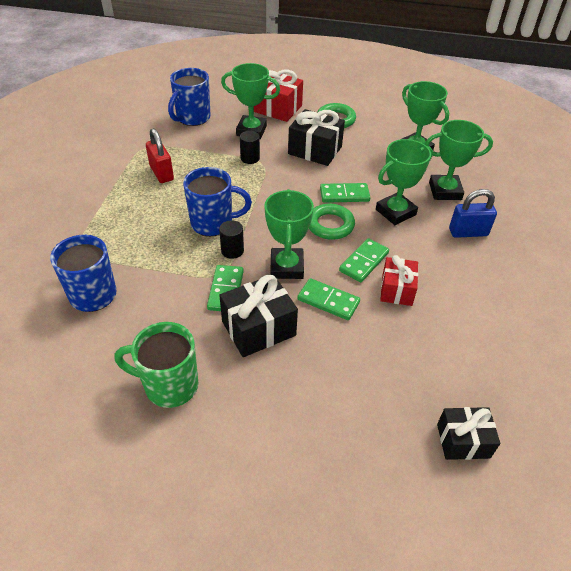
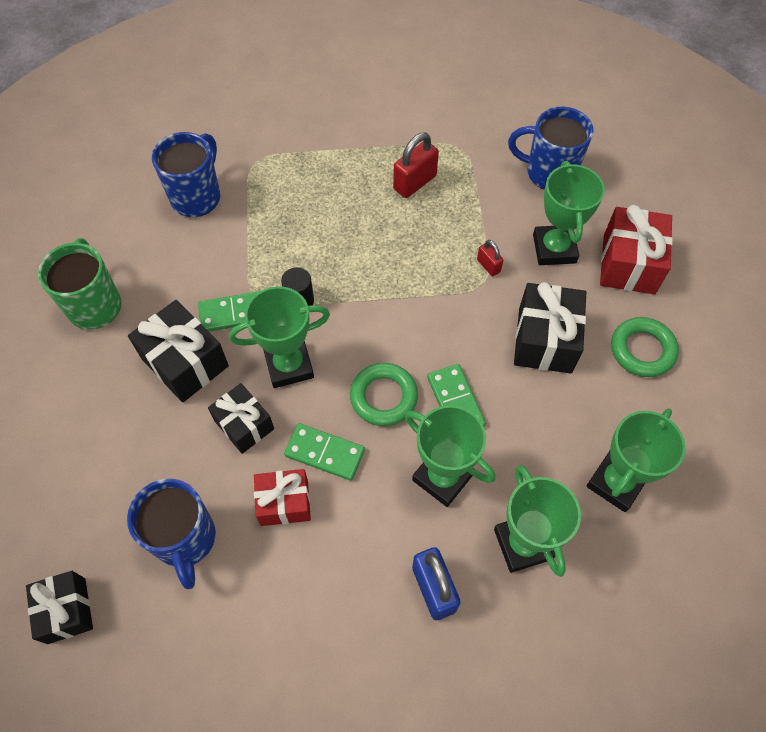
camera: 75 degrees right, 15 degrees up
blue mug [183,167,252,236] -> blue mug moved to [127,479,216,589]
black cylinder [240,131,260,164] -> red padlock [477,240,504,276]
green domino [297,278,360,320] -> black gift [208,383,274,454]

